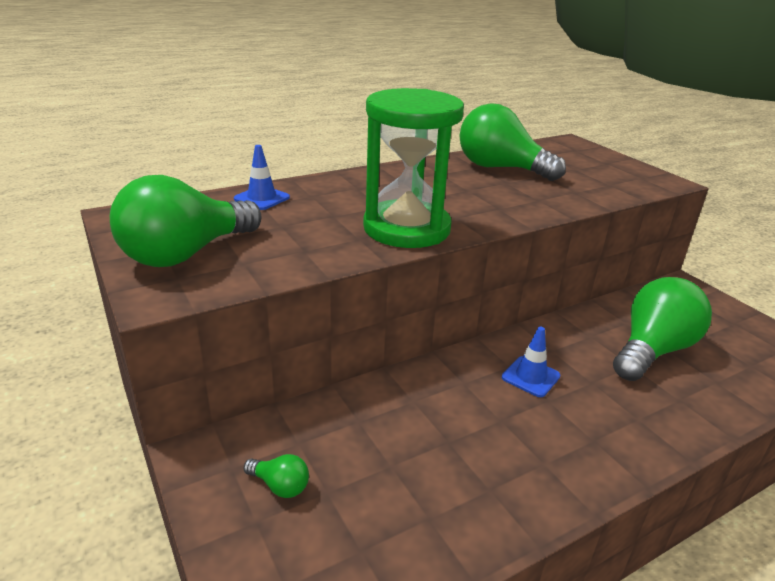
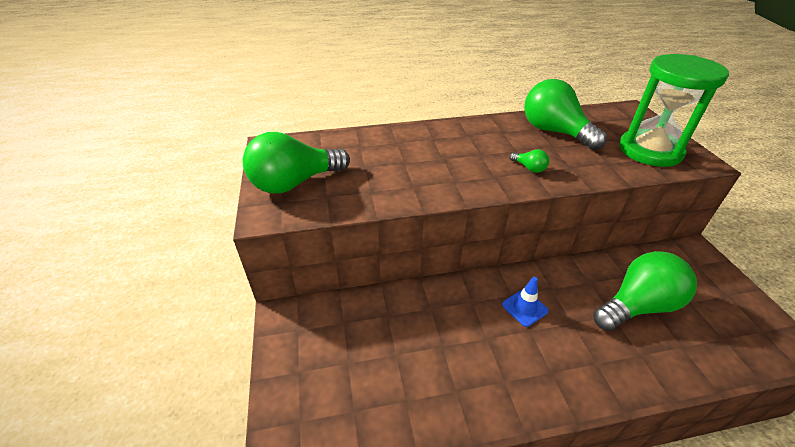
camera: 20 degrees right, 10 degrees up
blue traffic cone [234,145,290,210] -> none
green light bulb [244,454,309,498] -> green light bulb moved to [510,149,549,173]
green hourglass [363,88,464,248] -> green hourglass moved to [619,54,729,167]

